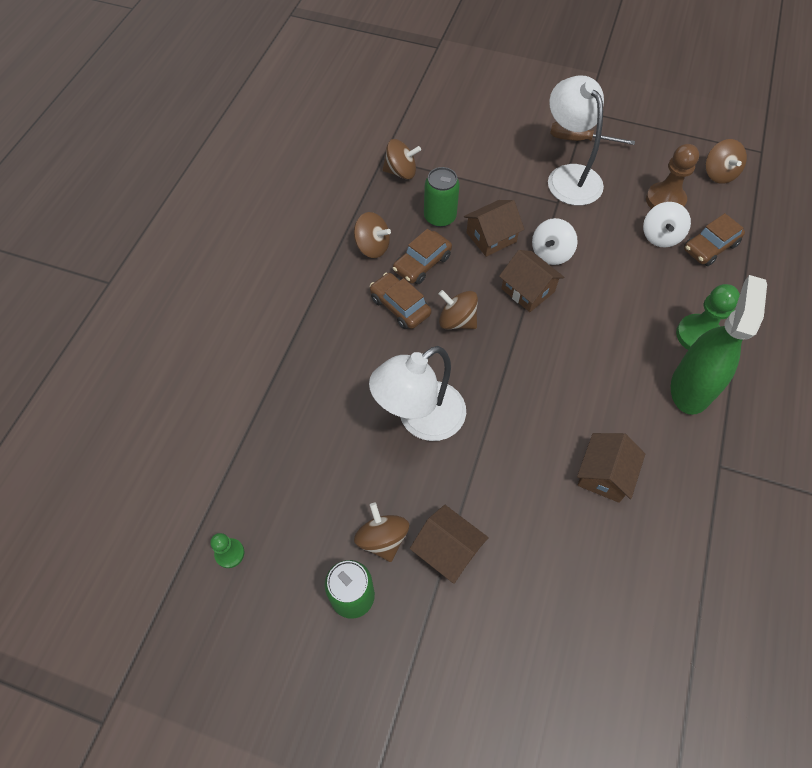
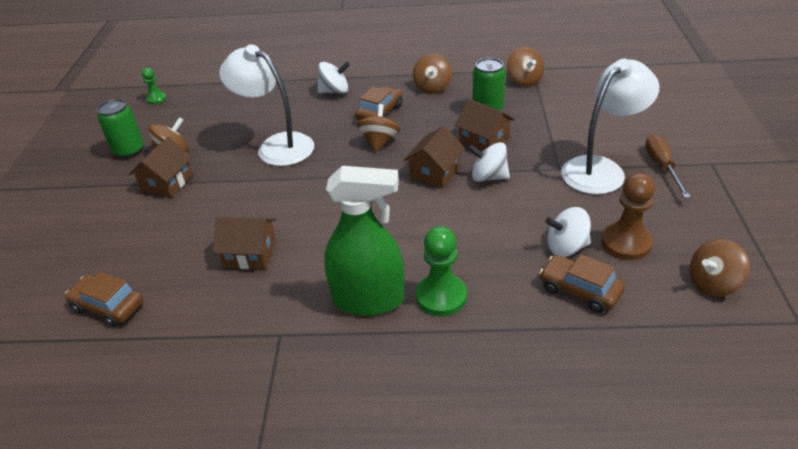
camera: 75 degrees right, 20 degrees down
brown car [393,229,452,284] -> brown car moved to [65,272,143,327]
none -> white spinning top [318,62,350,94]

